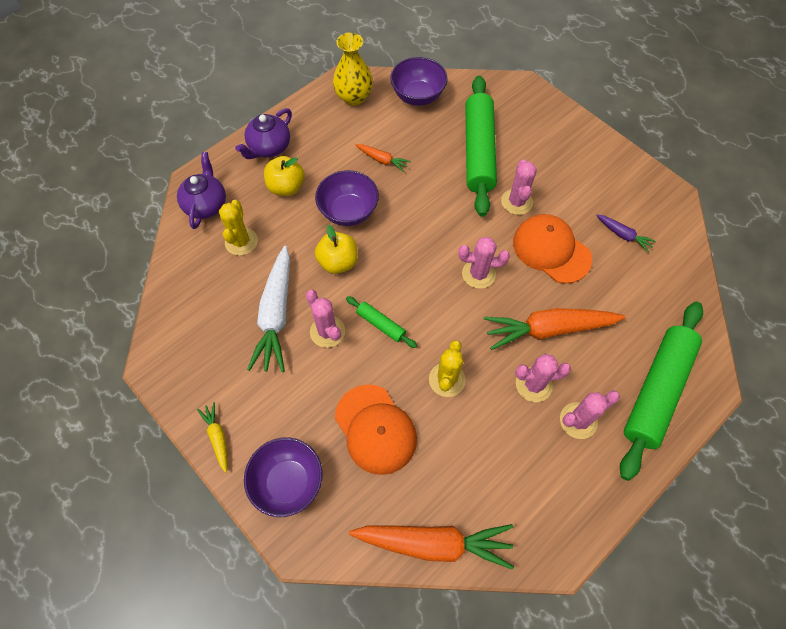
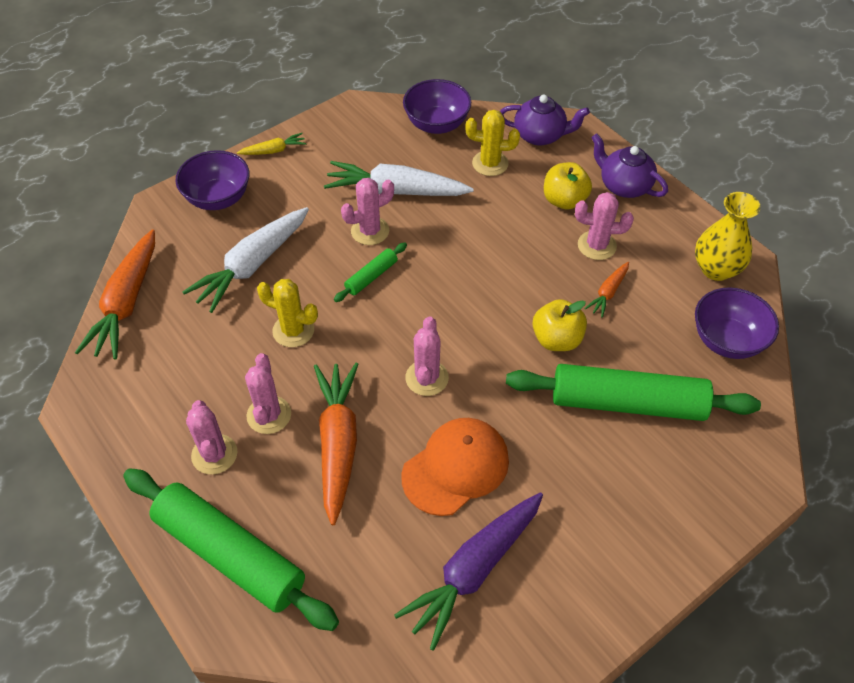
camera: 95 degrees right, 10 degrees down
purple bowl [315,170,379,226] -> purple bowl moved to [403,79,471,134]
yellow apple [315,225,358,274] -> yellow apple moved to [533,299,587,351]
orange cap [335,384,417,475] -> white carrot [183,207,309,313]
pink cactus [501,159,537,215] -> pink cactus moved to [575,192,634,260]
purple carrot [596,214,656,253] -> purple carrot [394,492,543,651], size x2.06

